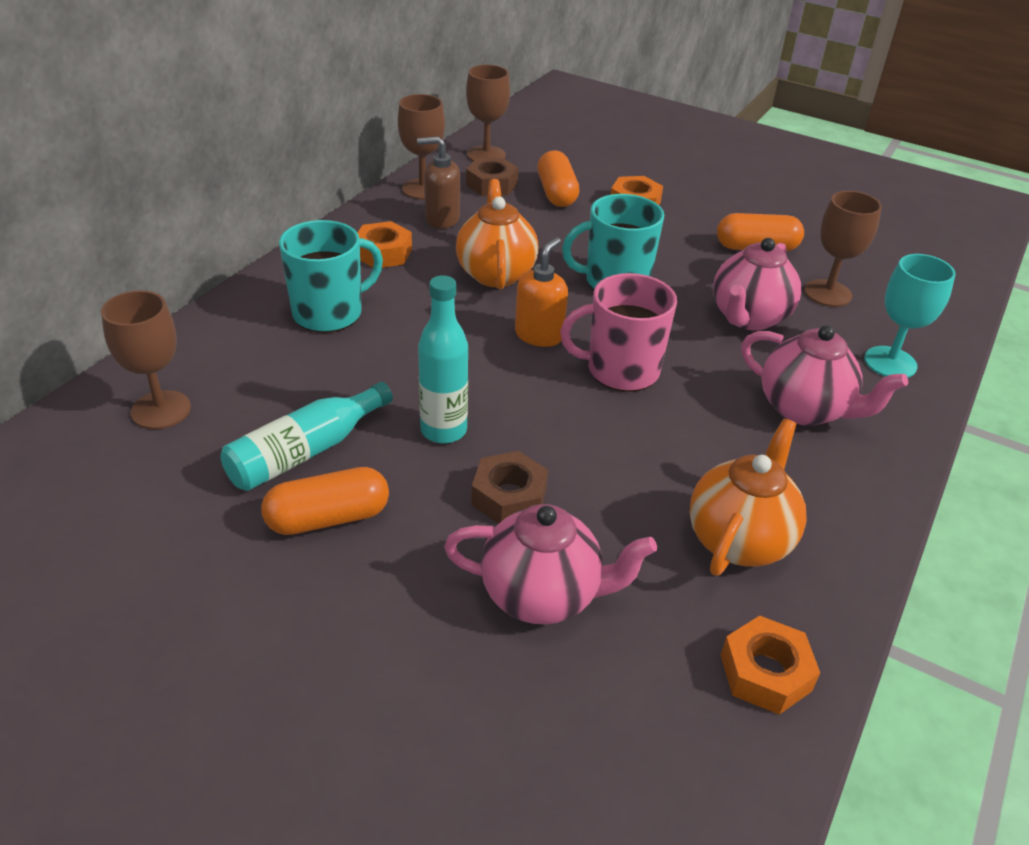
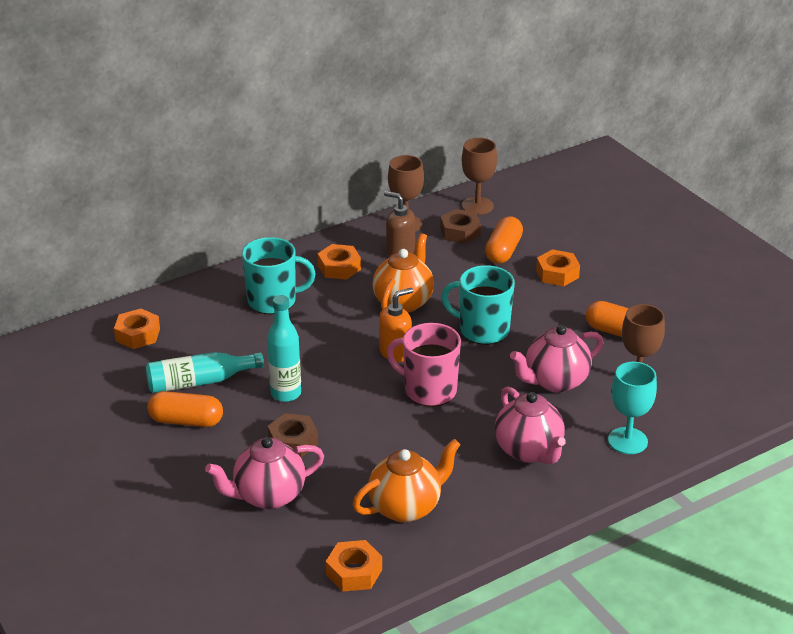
camera: 30 degrees right, 5 degrees down
brown goblet [101,290,191,429] -> orange nut [114,309,160,349]
pink teapot [444,504,657,625] -> pink teapot turned 120 degrees clockwise [205,437,324,510]

